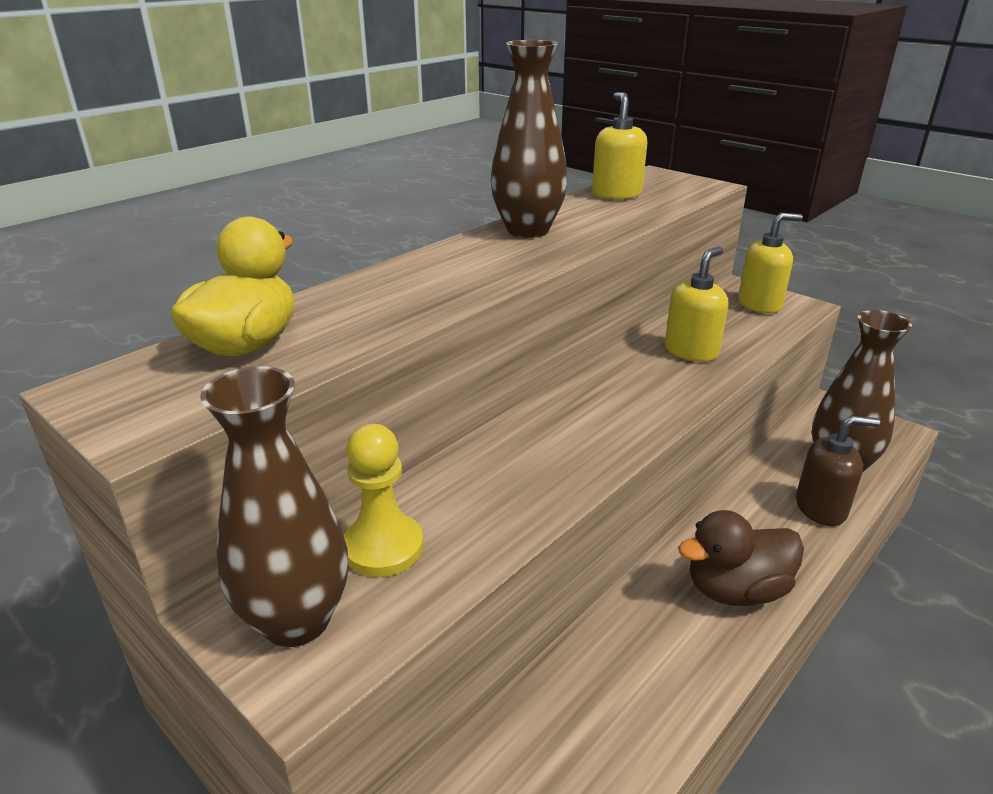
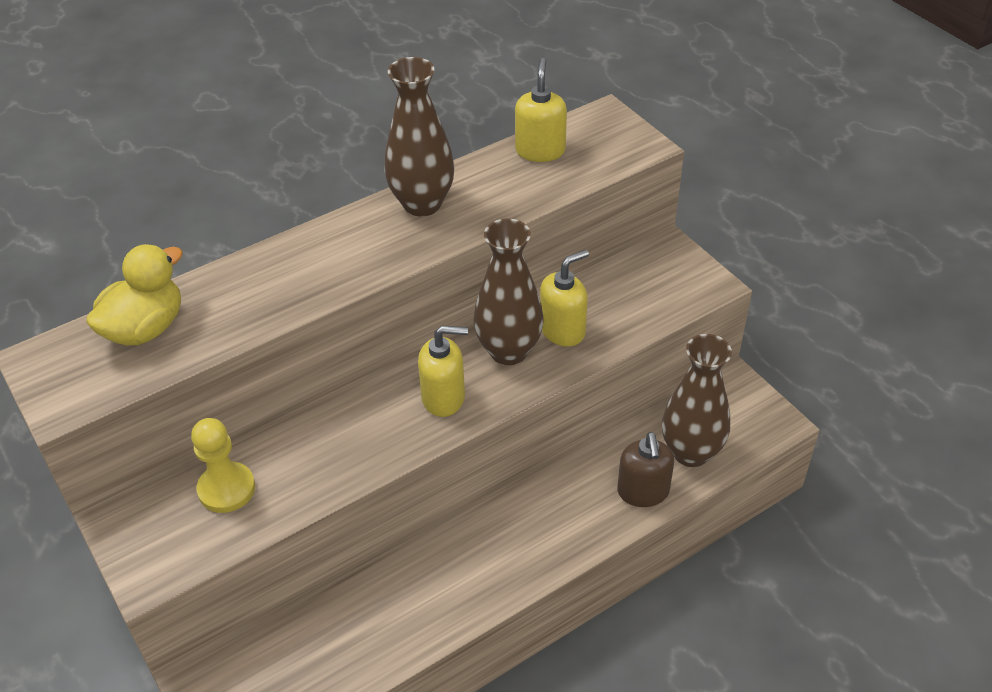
camera: 15 degrees right, 15 degrees up
brown vase [200,366,348,647] -> brown vase moved to [474,219,543,365]
brown duck [678,510,804,606] -> none
yellow soap dispenser [738,213,803,314] -> yellow soap dispenser moved to [418,326,468,417]
brown soap dispenser [796,415,880,526] -> brown soap dispenser turned 75 degrees clockwise [617,432,674,507]

